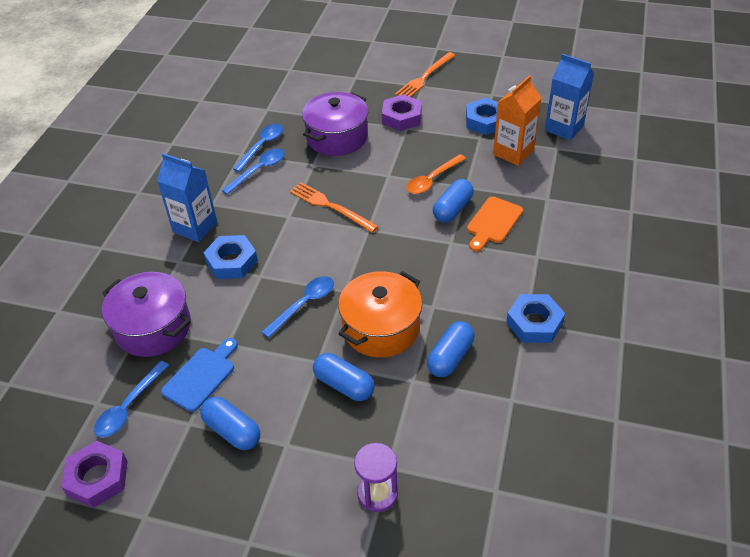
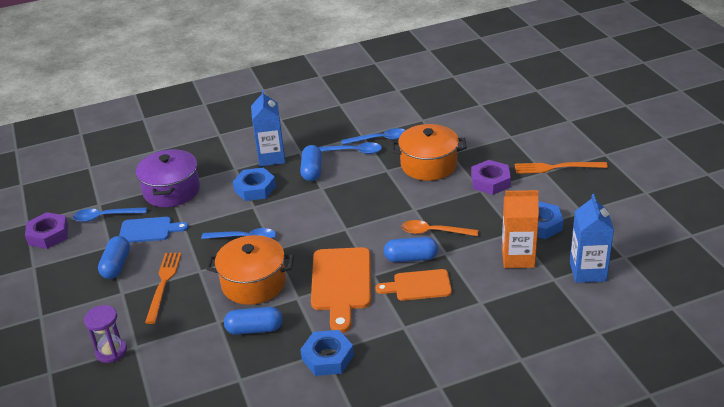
camera: 55 degrees right, 10 degrees down
orange fork [290,182,379,233] -> orange fork moved to [145,253,181,324]
purple pot [302,92,368,156] -> orange pot [391,124,467,181]
blue capsule [313,353,375,401] -> blue capsule moved to [300,145,322,181]
none -> orange cutting board [311,247,371,333]

